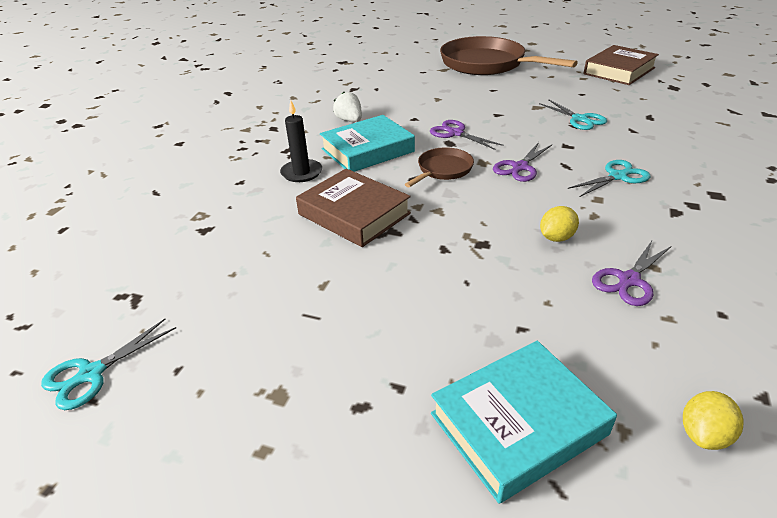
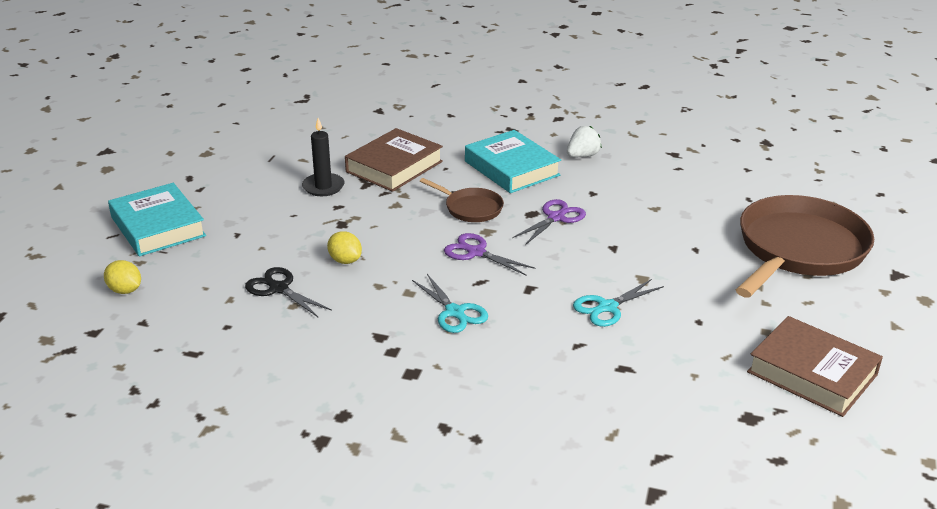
camera: 85 degrees right, 5 degrees down
turquoise scissors [41,319,176,410] -> none
black candle [280,100,322,182] -> black candle moved to [302,118,345,196]
purple scissors [592,239,672,306] -> black scissors [245,267,332,317]

